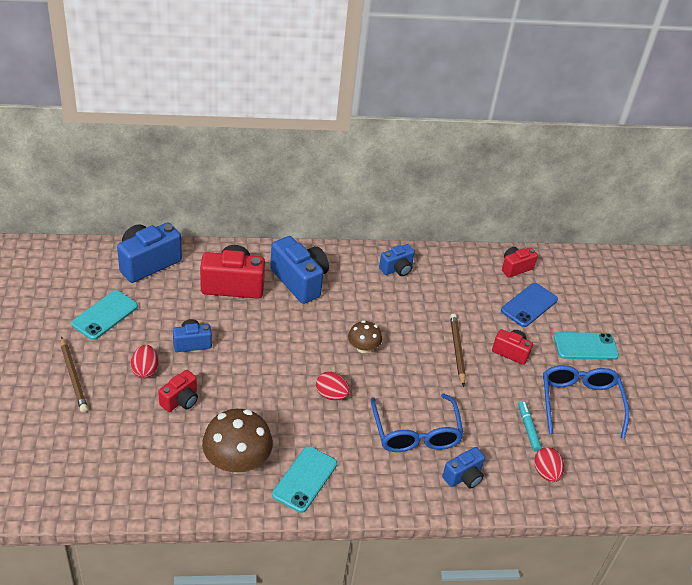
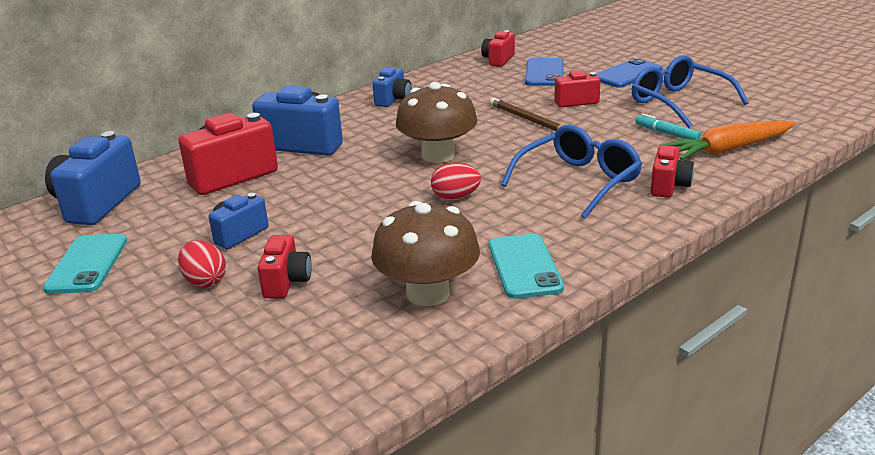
camera: 30 degrees left, 15 degrees down
brown pencil [61,337,88,412] -> none
brown mushroom [348,320,382,353] -> brown mushroom [396,82,478,163], size x1.79
blue glasses [371,394,464,452] -> blue glasses turned 90 degrees counterclockwise [501,125,642,219]
blue camera [442,447,485,488] -> red camera [651,145,694,198]
red egg [534,447,564,482] -> orange carrot [663,121,795,160]
turquoise phone [554,332,619,360] -> blue phone [596,58,662,88]

